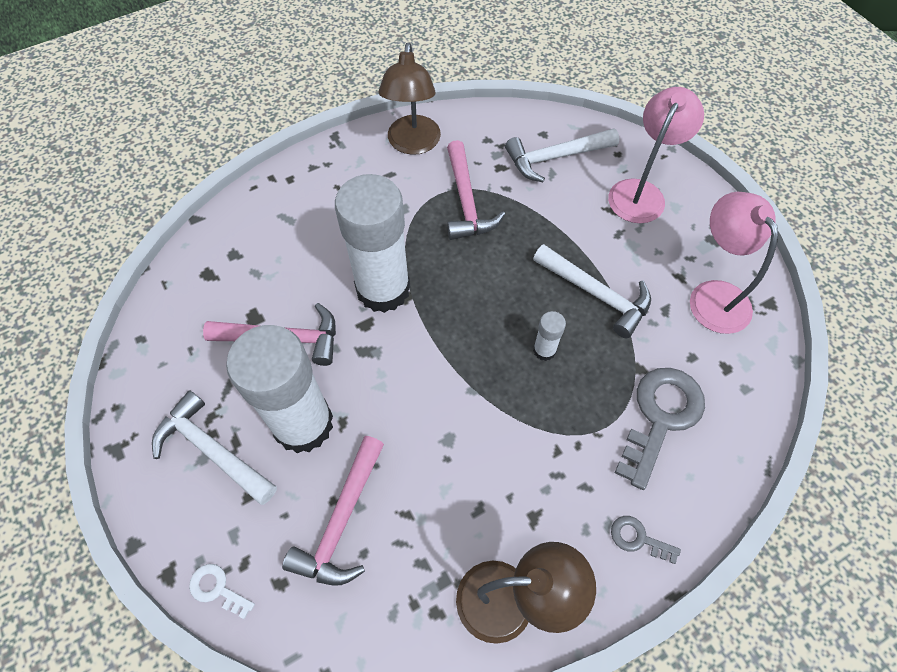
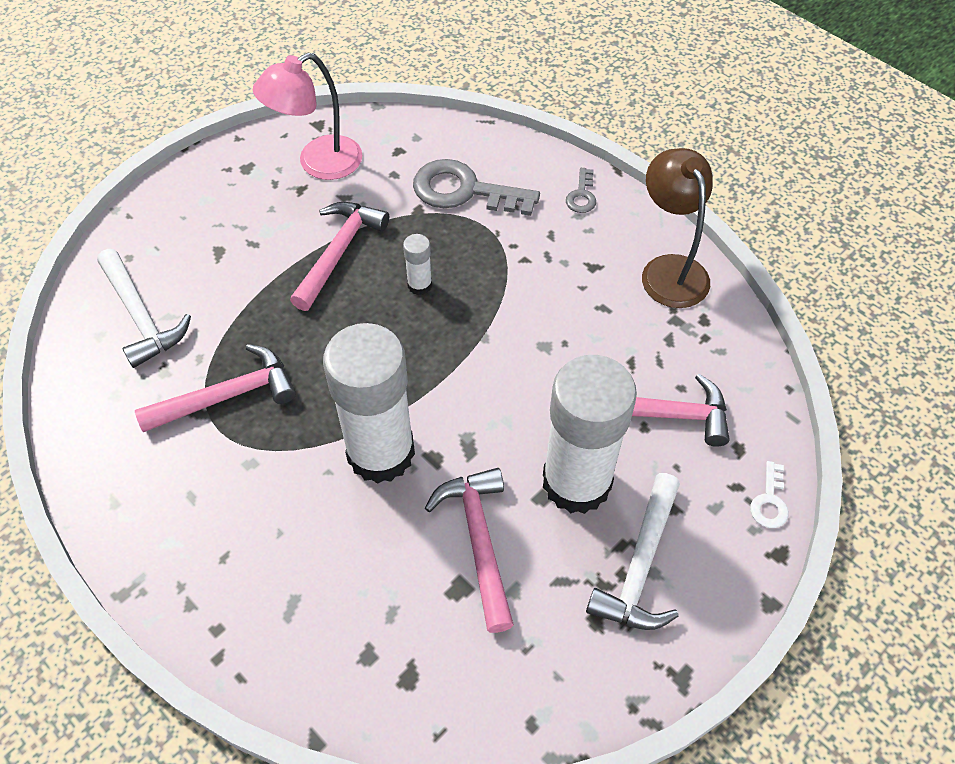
camera: 105 degrees left, 5 degrees down
brown lamp [379,42,441,155] -> none
white hammer [533,244,651,338] -> pink hammer [290,202,389,311]
pink lamp [608,87,704,223] -> none

